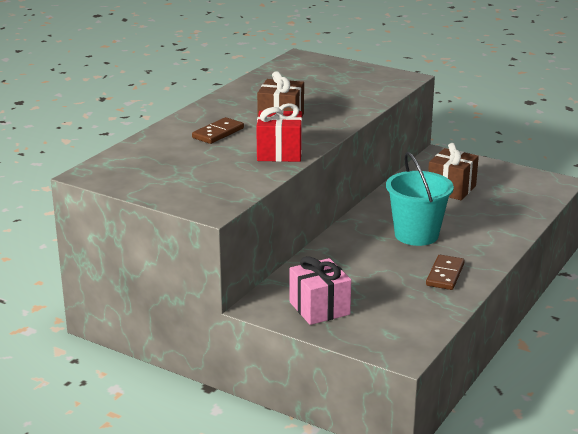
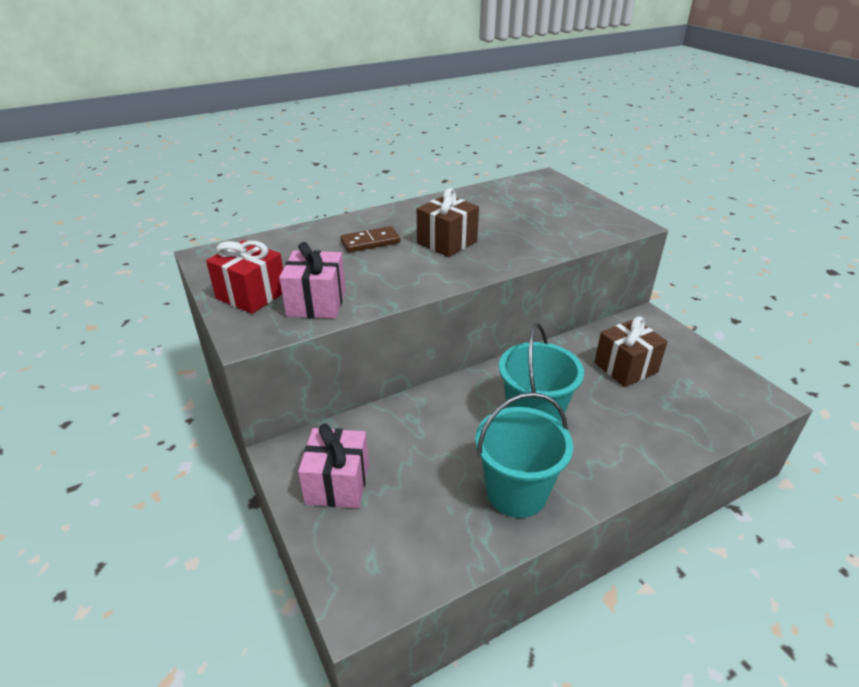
camera: 30 degrees right, 10 degrees up
red gift [256,103,302,162] -> red gift moved to [206,240,283,314]
brown domino [426,255,465,290] -> turquoise bucket [475,392,573,518]
none -> pink gift [279,242,346,319]

